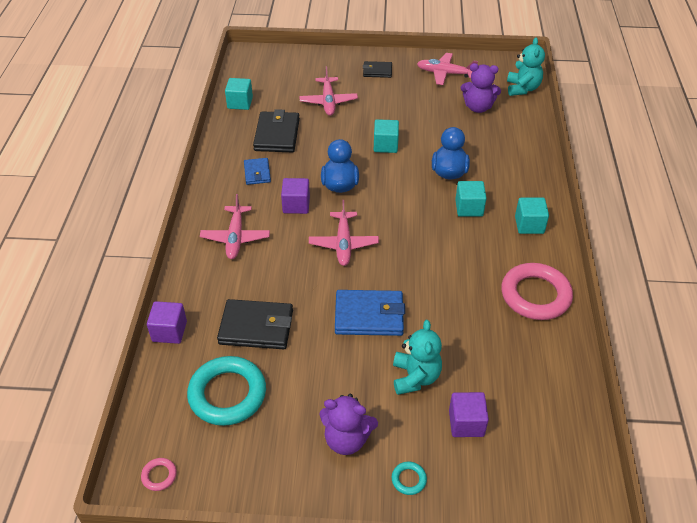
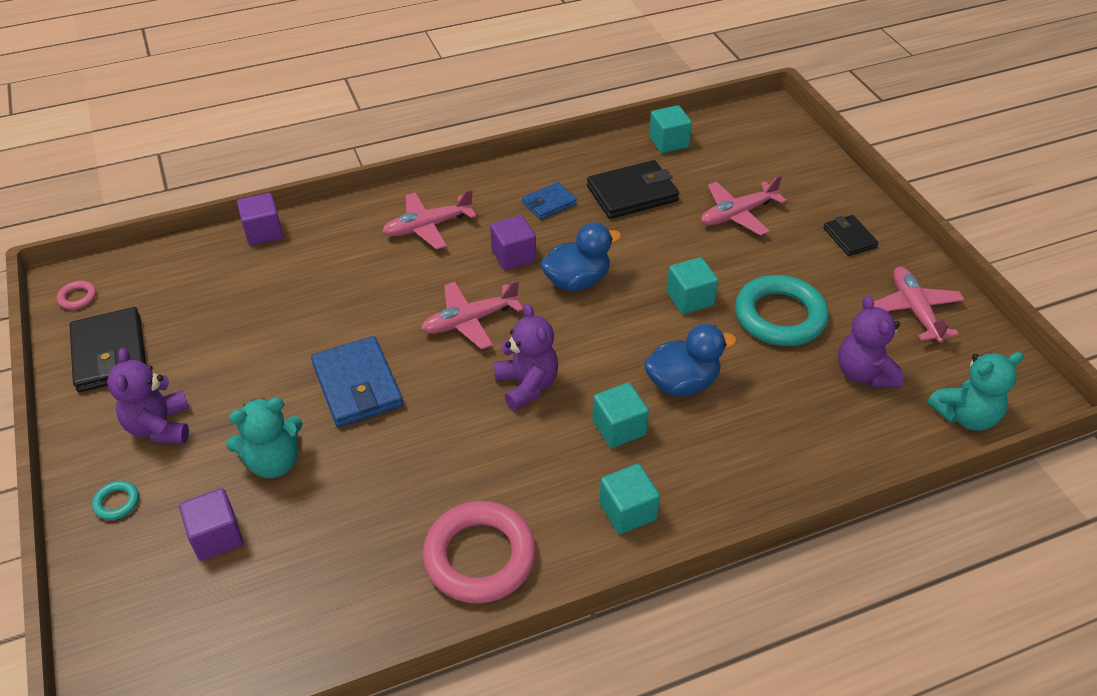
camera: 65 degrees right, 0 degrees up
turquoise ring [187,356,266,426] -> turquoise ring moved to [735,275,829,346]
black wallet [217,299,293,349] -> black wallet moved to [69,307,146,392]
none -> purple teddy bear [494,303,558,411]

